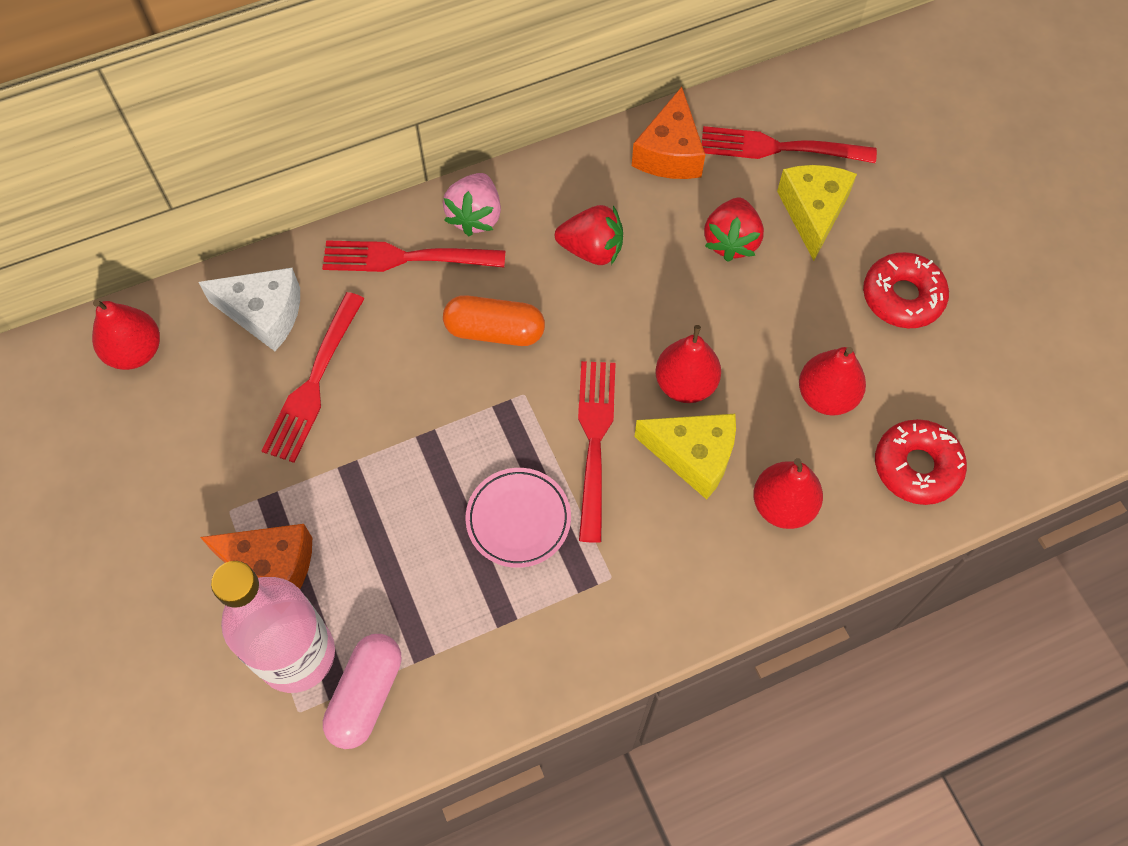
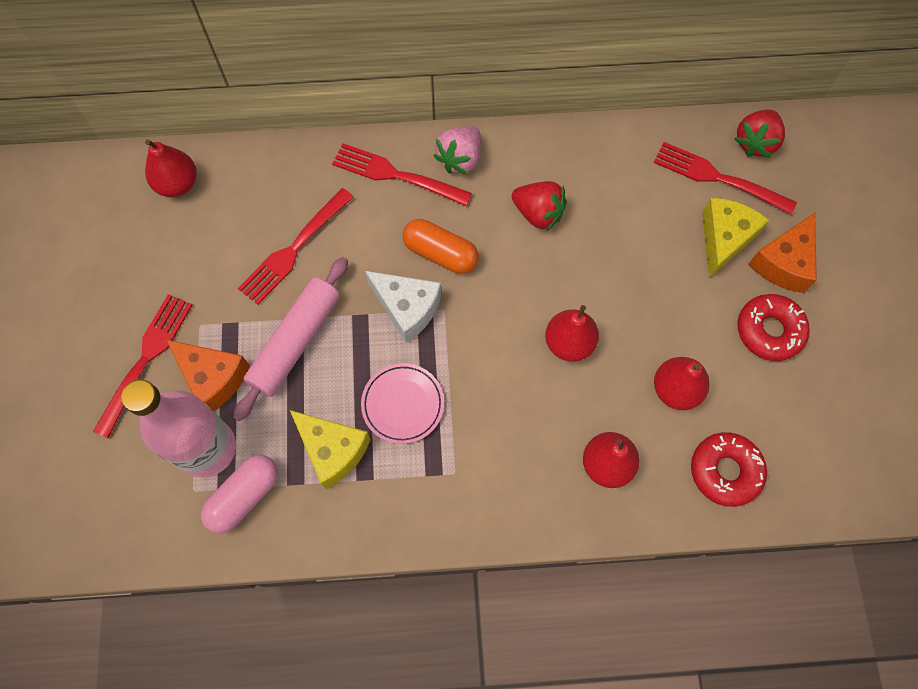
camera: 20 degrees right, 5 degrees up
white cheese [198,268,300,351] -> white cheese moved to [365,271,441,343]
red fork [578,361,616,543] -> red fork moved to [93,294,193,438]
orange cheese [632,87,705,179] -> orange cheese moved to [748,213,817,293]
yellow cheese [634,414,736,500] -> yellow cheese moved to [290,410,371,489]
red strawberry [704,197,764,262] -> red strawberry moved to [735,110,785,158]
none -> pink rolling pin [233,257,348,421]

